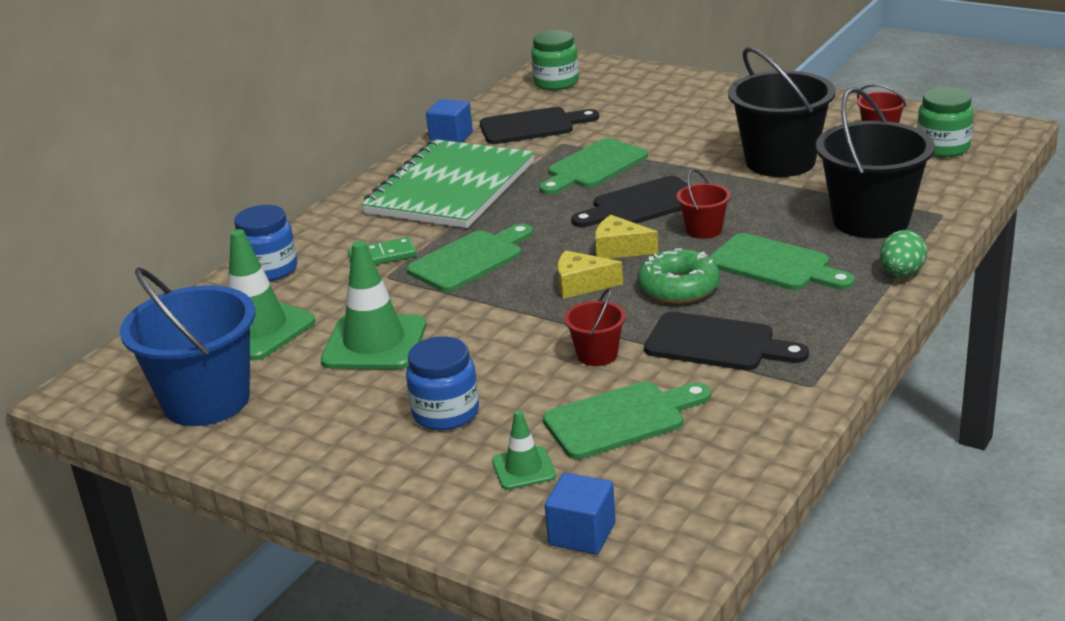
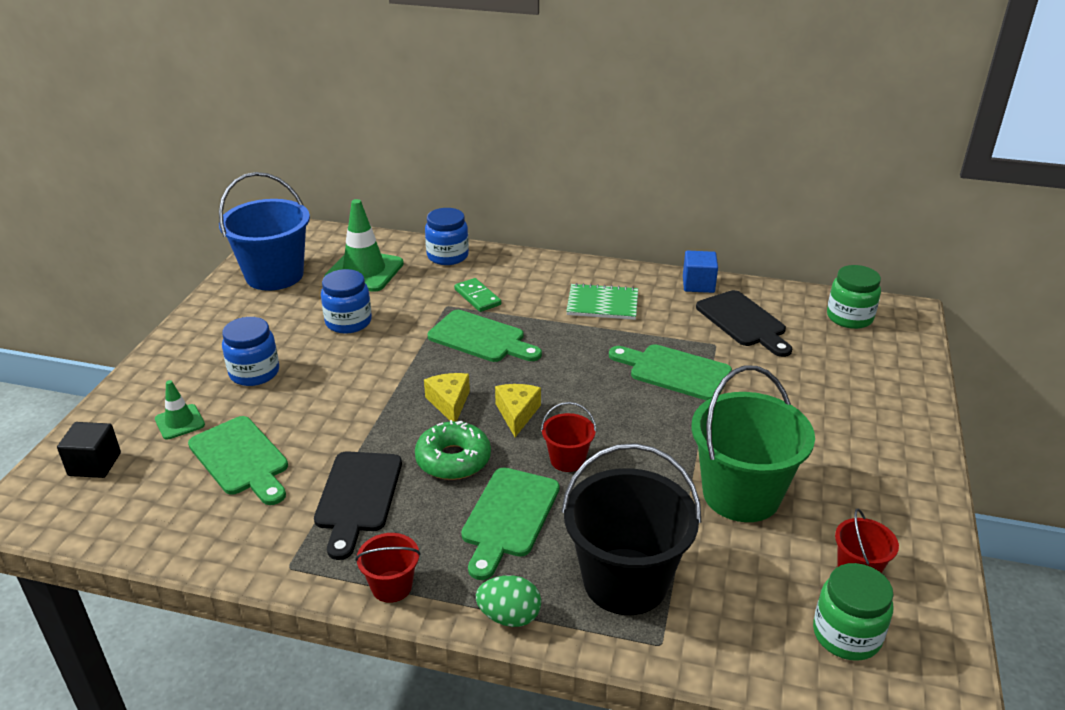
camera: 70 degrees right, 5 degrees up
green traffic cone [321,241,426,370] -> blue jar [321,269,372,334]
green notebook [361,139,535,228] -> green notebook [566,283,638,320], size x0.51
blue cube [545,473,616,555] -> black cube [57,422,121,478]
red bucket [564,288,626,366] -> red bucket moved to [355,533,421,603]
black cutting board [571,176,688,227] -> none
black bucket [728,47,836,177] -> green bucket [691,366,815,522]

